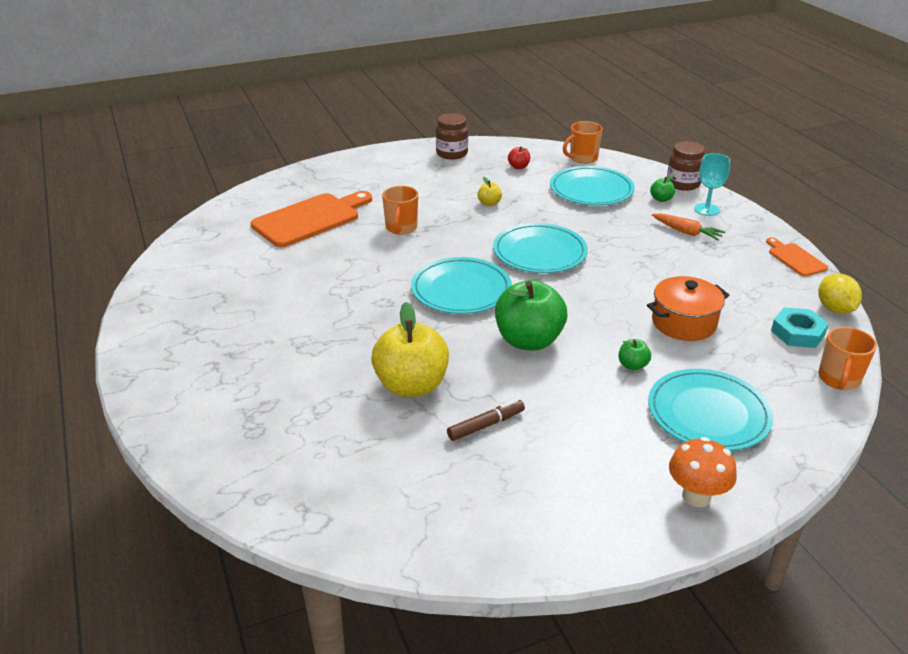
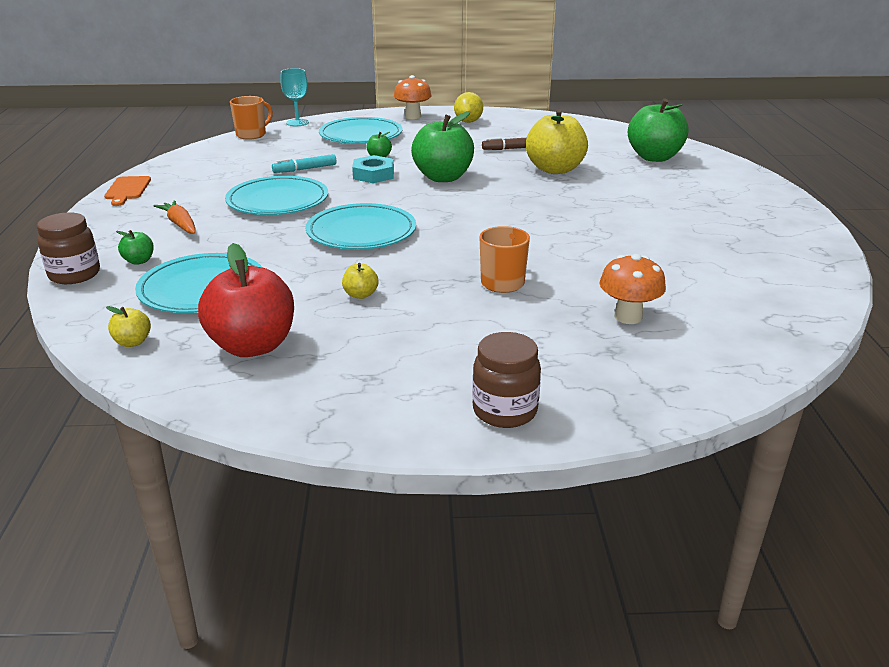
camera: 160 degrees left, 5 degrees down
orange cutting board [251,191,372,247] -> orange mushroom [600,254,666,324]
turquoise plate [411,257,512,314] -> turquoise plate moved to [225,176,328,215]
brown jar [436,113,468,160] -> brown jar moved to [472,332,541,428]
red apple [508,146,530,169] -> red apple [198,243,294,357], size x2.31
orange mug [563,121,603,164] -> yellow apple [106,306,151,347]
orange pot [647,276,729,341] -> turquoise marker [272,154,337,173]
turquoise goblet [694,153,730,216] -> turquoise goblet moved to [280,68,309,126]
turquoise nut [771,307,829,348] -> turquoise nut moved to [352,155,394,183]
yellow lemon [818,274,862,314] -> yellow lemon moved to [454,92,483,123]
none -> green apple [628,99,689,162]

